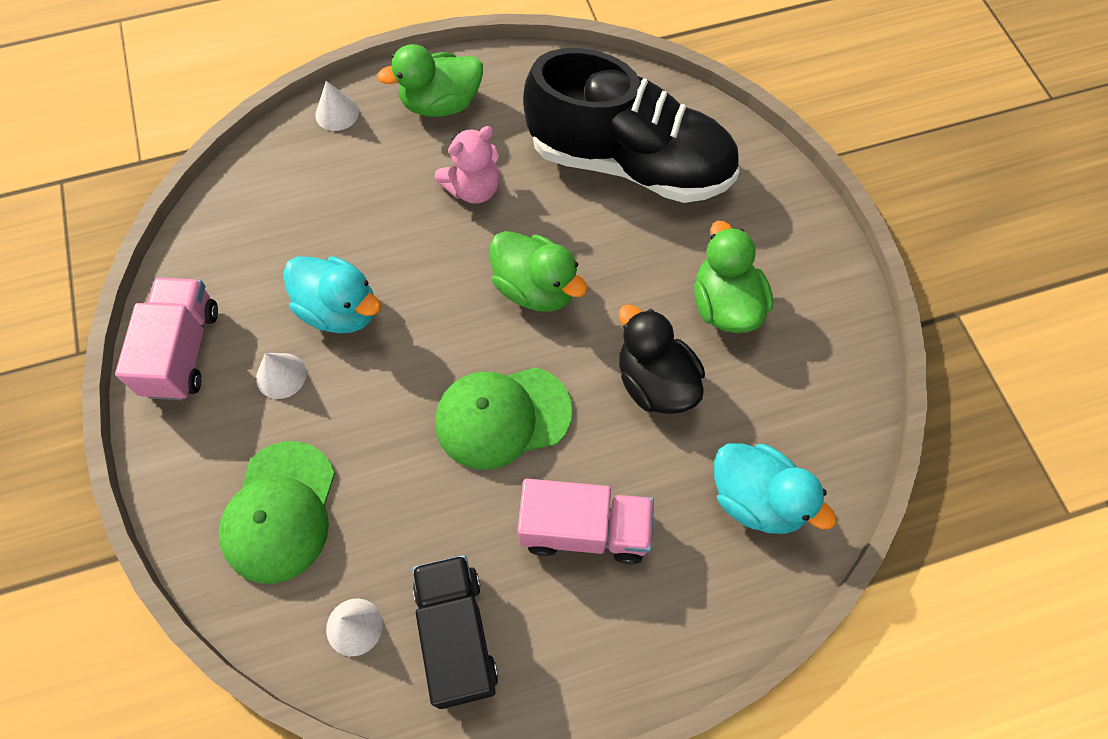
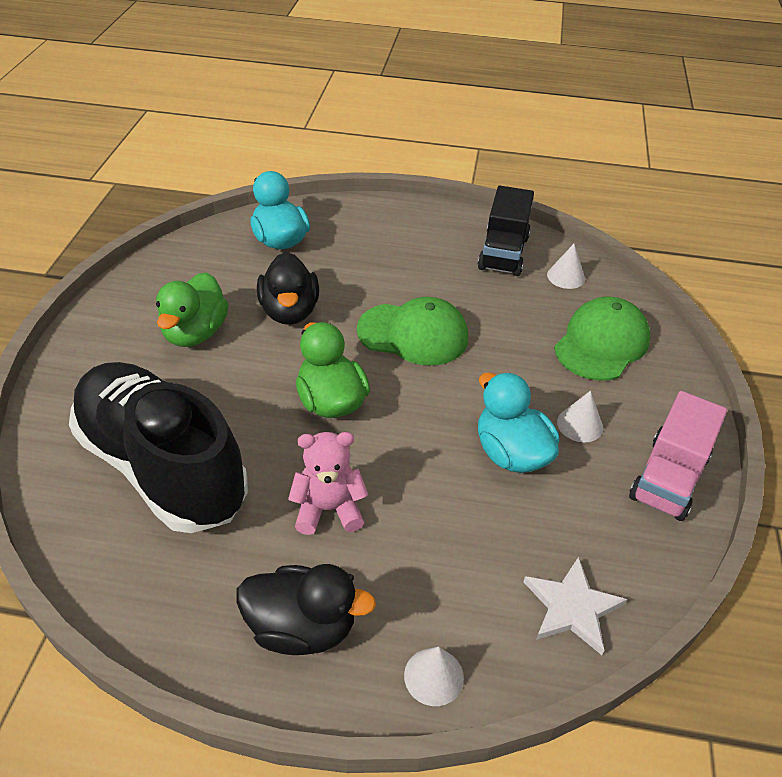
camera: 155 degrees left, 20 degrees down
green duck [377,44,483,117] -> black duck [236,564,376,655]
pink truck [517,478,654,564] -> none
none -> white star [524,557,627,655]

